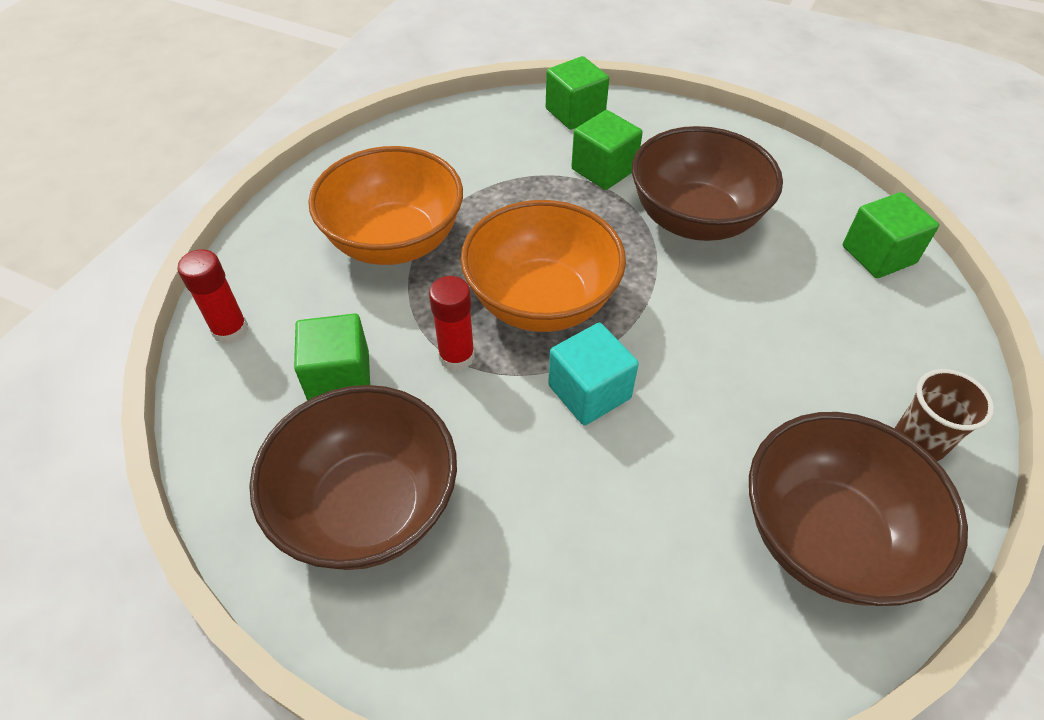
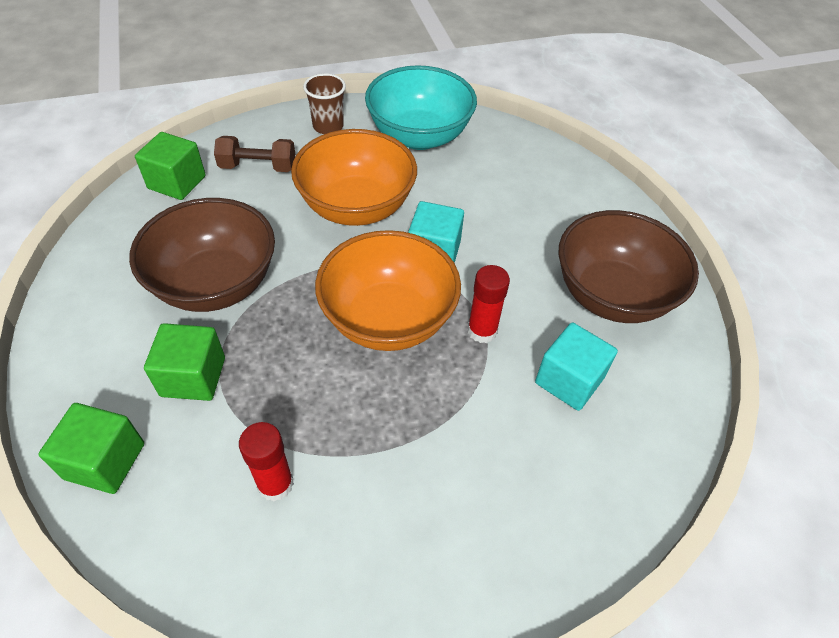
camera: 135 degrees left, 0 degrees up
red glue stick [177,249,248,344] -> red glue stick moved to [239,422,294,501]
green cube [294,313,370,401] -> turquoise cube [535,322,618,411]
orange bowl [308,146,463,265] -> orange bowl moved to [291,129,417,226]
brown bowl [749,412,968,606] -> turquoise bowl [365,65,477,150]
none -> brown dumbbell [214,136,295,172]

